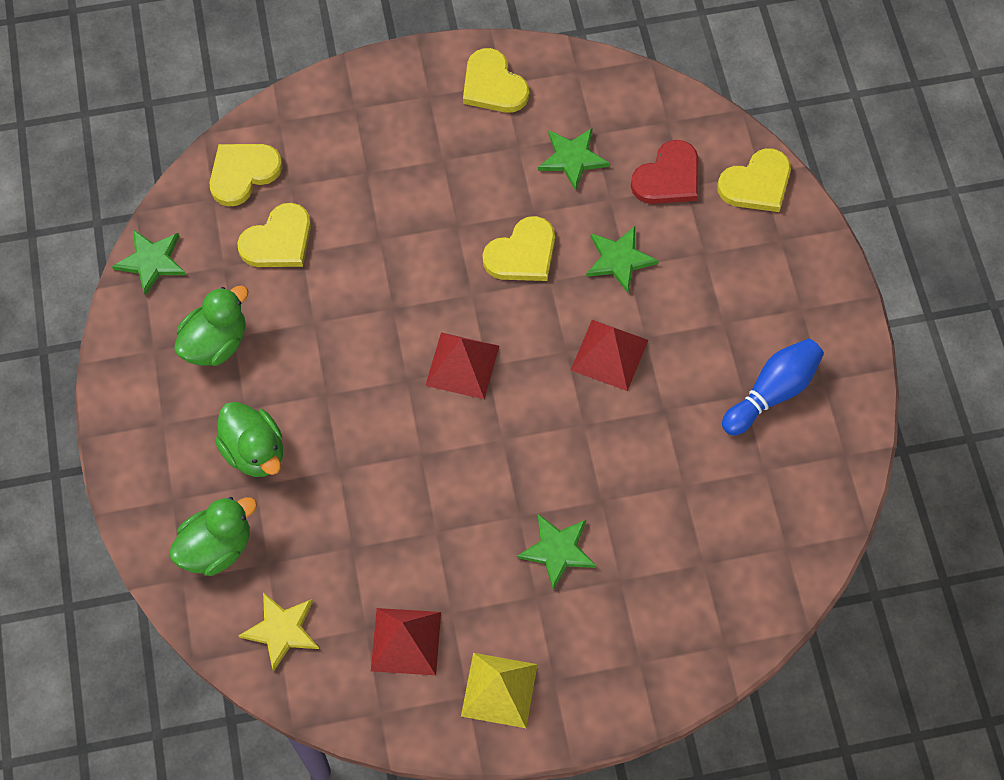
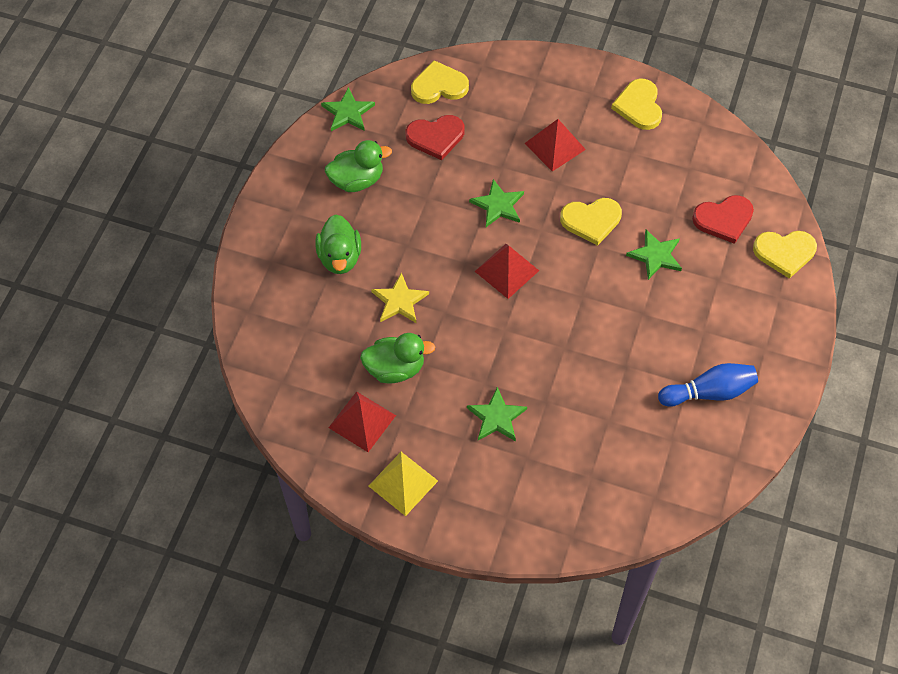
camera: 30 degrees right, 5 degrees down
green duck [169,497,257,576] -> green duck moved to [360,333,435,383]
yellow heart [237,203,311,267] -> red heart [406,115,464,160]
yellow star [238,592,319,672] -> yellow star moved to [371,273,429,323]
green star [538,128,610,191] -> green star moved to [469,179,524,227]
red pyramid [571,320,648,391] -> red pyramid moved to [524,119,586,172]

